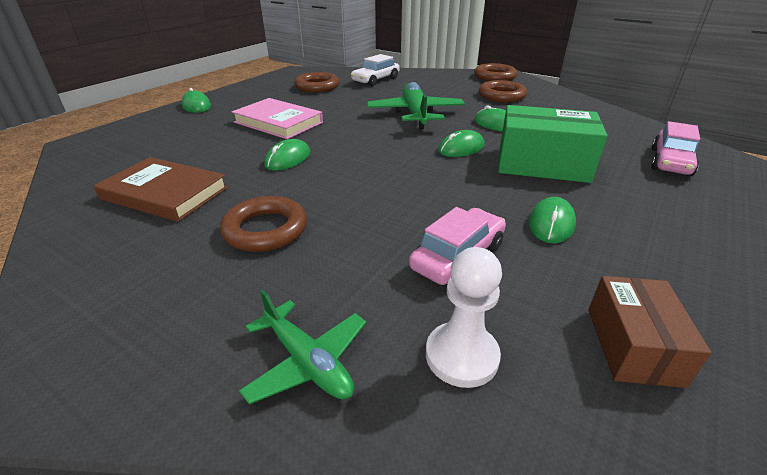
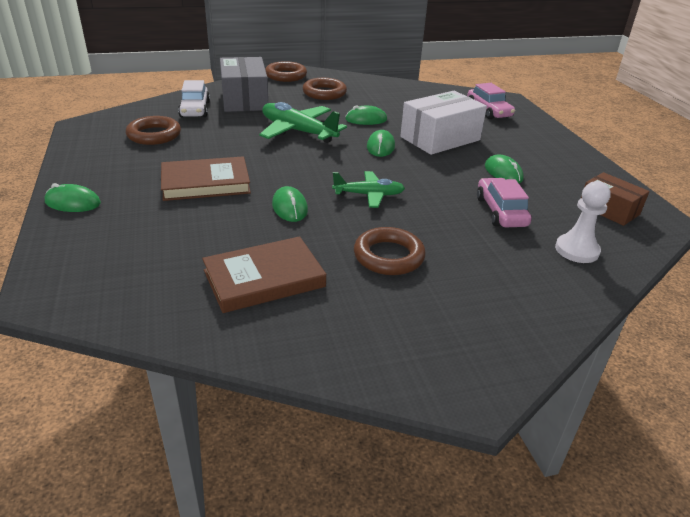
camera: 50 degrees left, 0 degrees up
pink book [232,98,323,139] -> brown book [161,156,251,201]
green plane [239,290,366,404] -> green plane moved to [332,171,405,208]
green box [498,105,608,183] -> white box [400,91,487,155]
none -> grey box [220,57,268,112]

